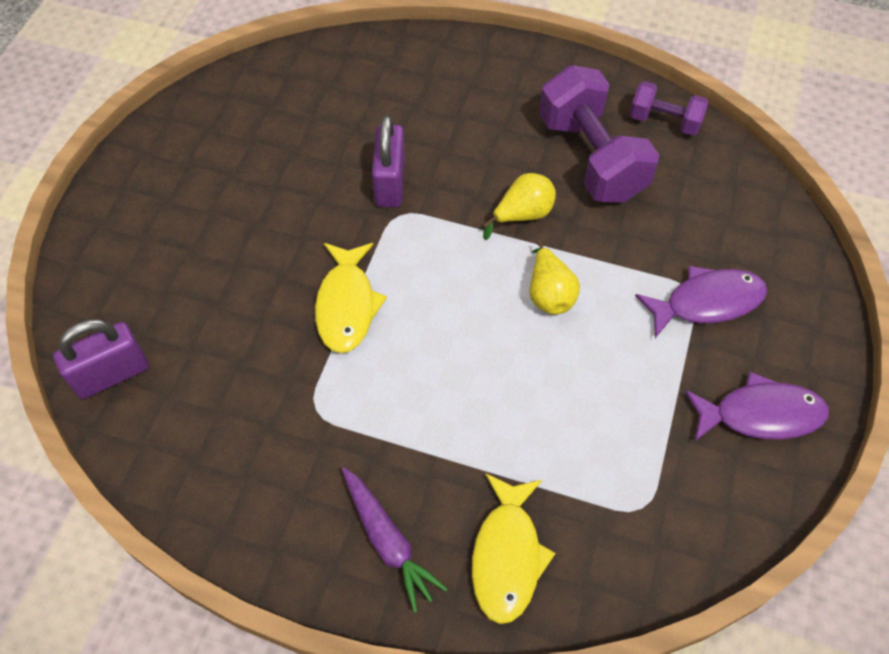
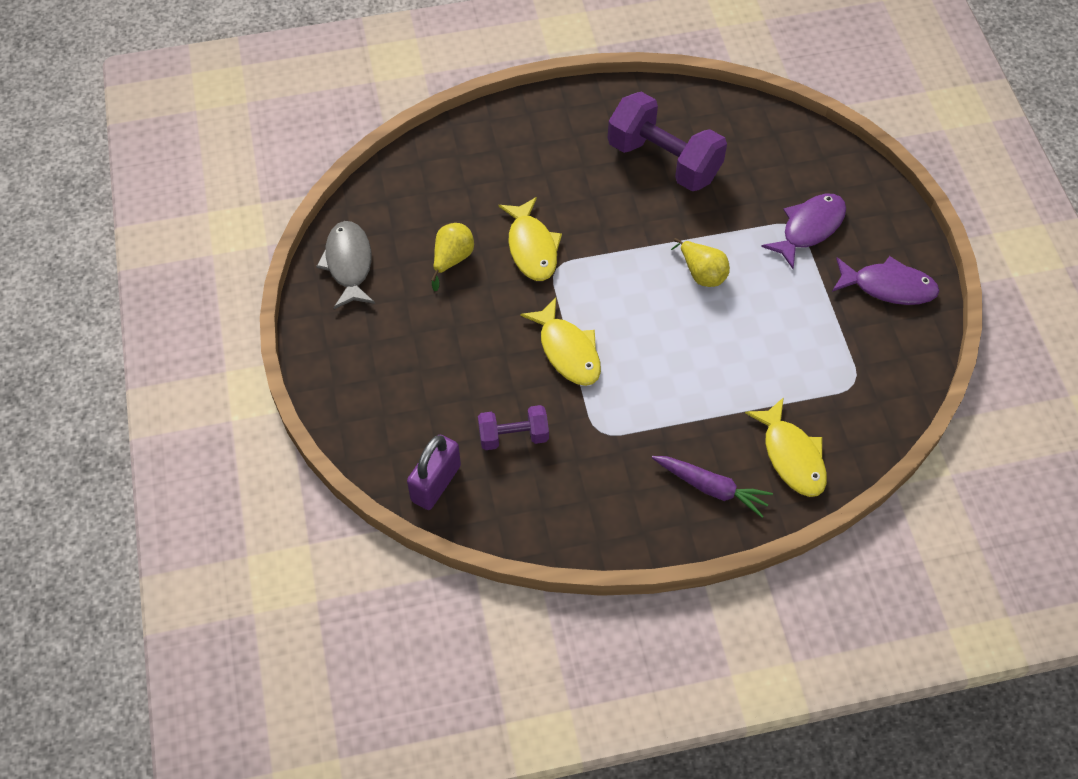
camera: 30 degrees left, 0 degrees up
purple padlock [372,115,405,207] -> yellow fish [498,197,562,281]
yellow pear [483,173,556,240] -> yellow pear moved to [431,223,474,291]
purple dumbbell [629,81,709,136] -> purple dumbbell moved to [478,405,549,450]
purple fish [685,372,829,441] -> purple fish turned 45 degrees clockwise [832,256,940,305]
none -> grey fish [316,221,375,309]

